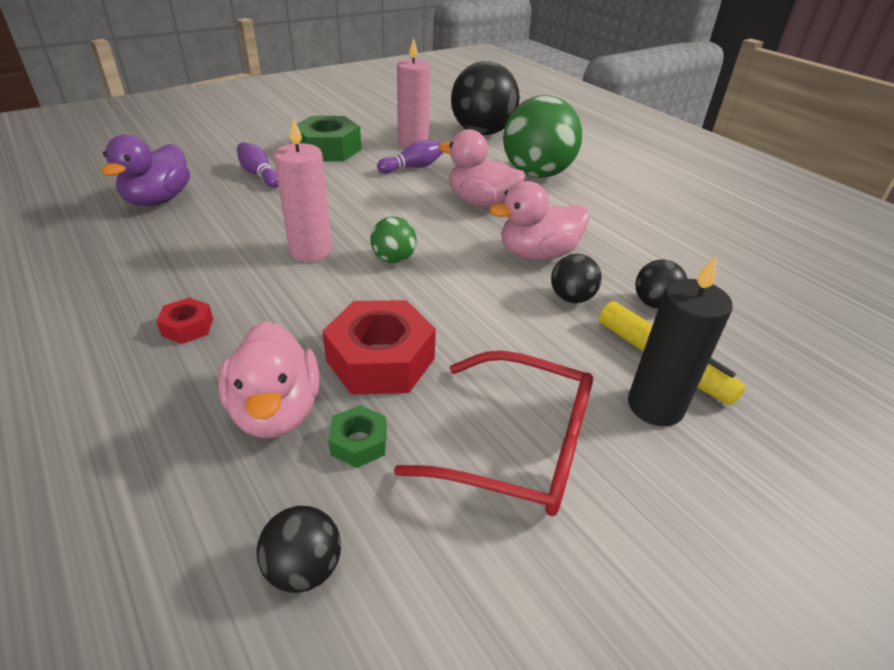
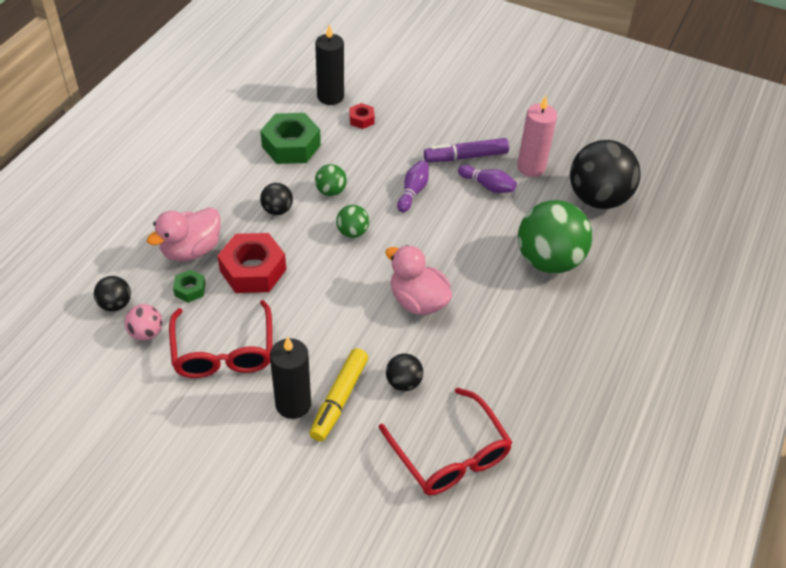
camera: 60 degrees right, 10 degrees up
purple duck [101,135,190,206] -> black candle [315,24,344,105]
red nut [156,297,213,344] -> red nut moved to [349,103,375,129]
purple bowling pin [237,142,279,188] -> purple bowling pin moved to [397,160,429,212]
pink candle [274,118,332,262] -> green ball [315,164,347,196]
green nut [297,116,361,161] -> green nut moved to [260,113,321,164]
pink duck [438,129,525,208] -> none
black ball [551,254,602,303] -> black ball moved to [260,183,293,215]
none -> pink ball [125,304,162,341]
none -> red glasses [378,388,513,495]
none -> purple marker [424,138,509,162]

